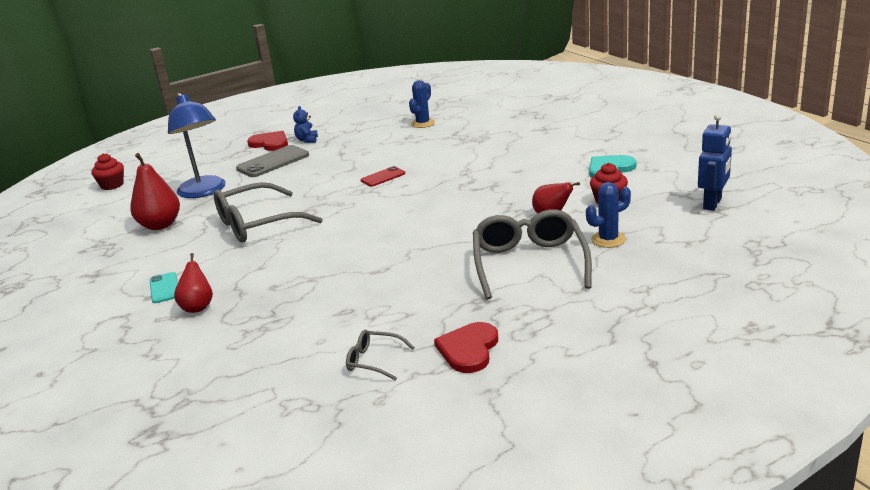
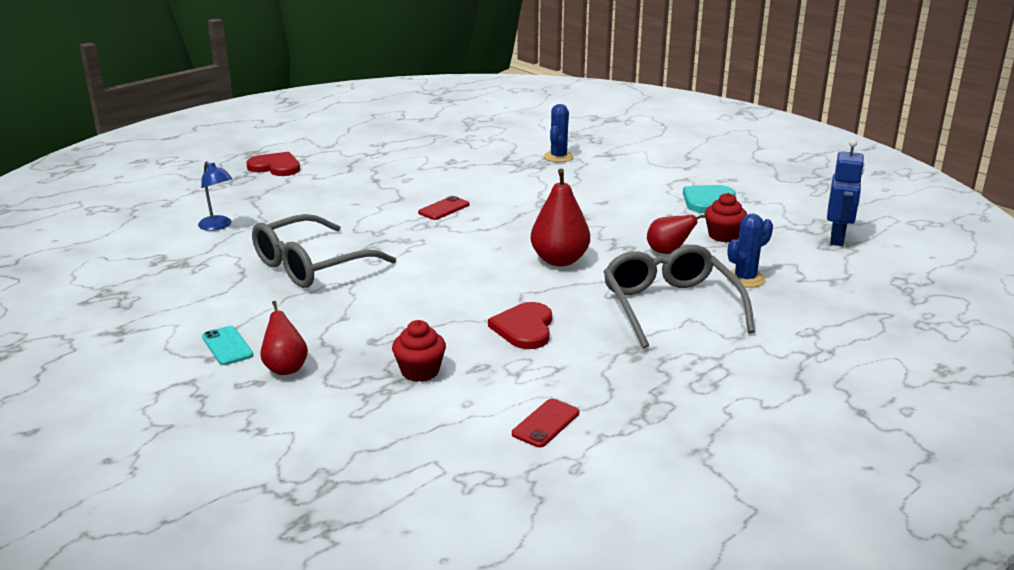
camera: 15 degrees left, 0 degrees up
red cupcake [91,153,124,190] -> red cupcake moved to [392,320,446,382]
red pear [130,153,180,230] -> red pear moved to [531,169,590,266]
blue lamp [168,93,226,198] -> blue lamp [198,161,232,231], size x0.53
grey phone [236,145,309,177] -> none
blue teddy bear [293,106,318,143] -> none
grey glasses [346,330,415,381] -> red phone [512,399,579,448]
blue cactus [409,80,435,128] -> blue cactus moved to [544,104,574,162]
red heart [434,322,498,373] -> red heart moved to [488,302,552,349]

